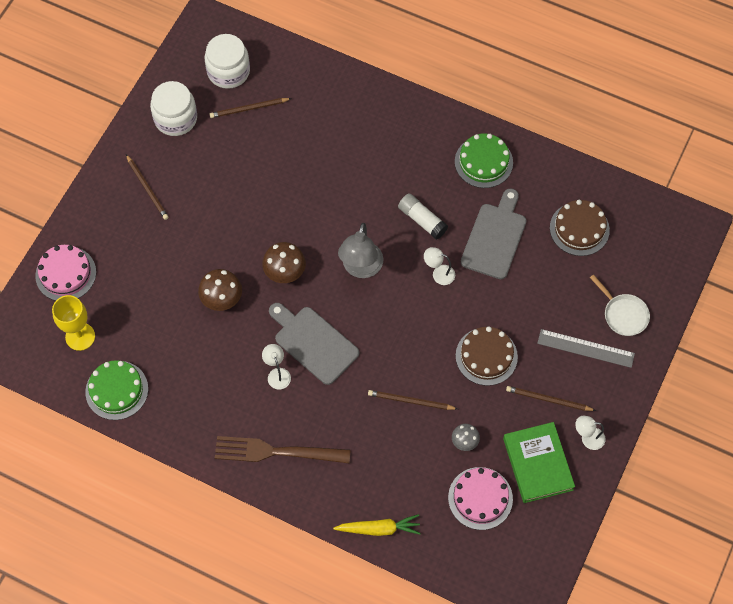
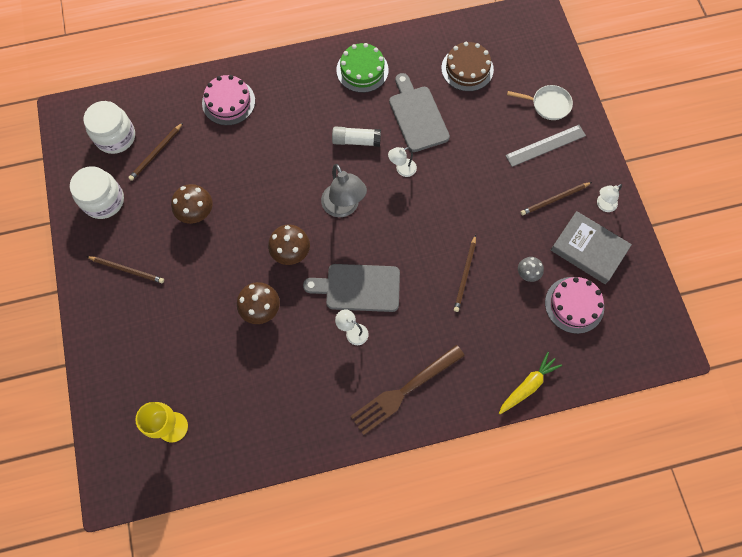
camera: 40 degrees left, 5 degrees up
pink cake [35,245,96,301] -> pink cake moved to [202,75,255,125]
green cake [85,360,148,420] -> none
brown pencil [368,390,458,410] -> brown pencil turned 45 degrees counterclockwise [454,235,476,312]
brown cake [456,327,518,386] -> none
green book [503,422,575,503] -> grey book [551,211,632,284]
none -> brown mushroom [171,184,213,224]

